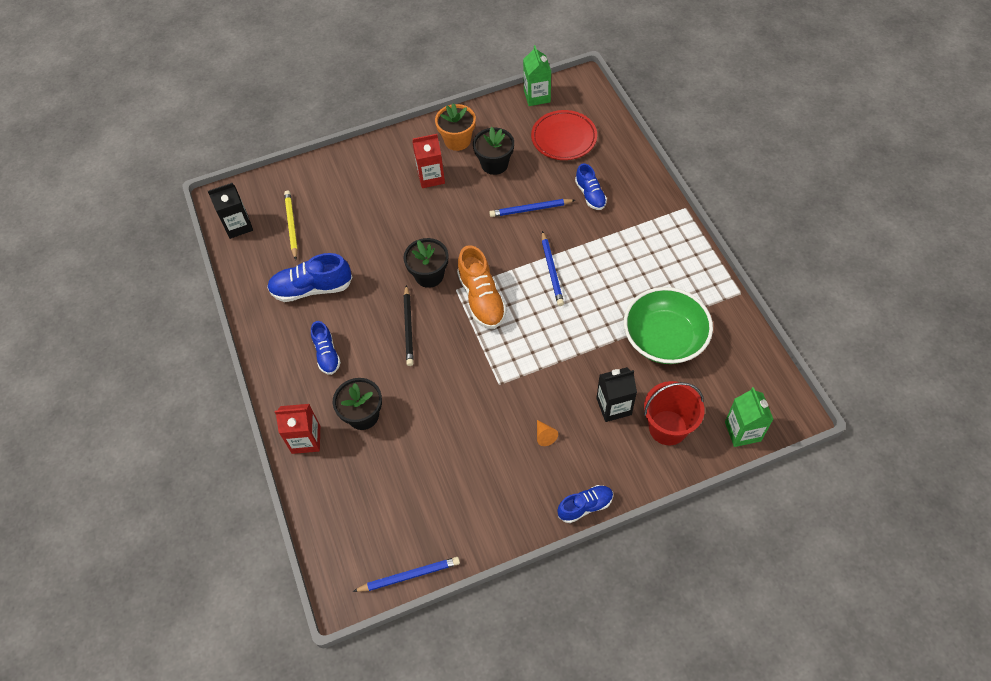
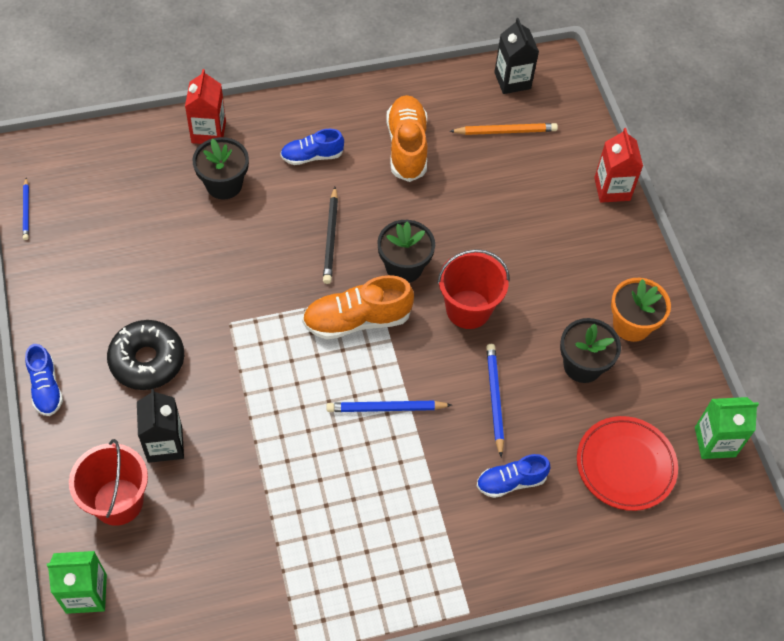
camera: 90 degrees right, 0 degrees up
blue shoe [267,253,352,302] -> orange shoe [386,95,428,182]
yellow pencil [284,191,298,260] -> orange pencil [449,123,558,135]
blue pencil [353,557,460,592] -> blue pencil [23,178,29,240], size x0.65
black pencil [404,285,414,366] -> black pencil turned 90 degrees counterclockwise [323,187,338,284]
red carton [412,134,445,188] -> red carton moved to [594,128,643,203]
orange cone [537,420,558,446] -> black donut [107,320,184,390]
green bowl [624,287,713,364] -> none
none -> red bucket [437,249,510,329]

